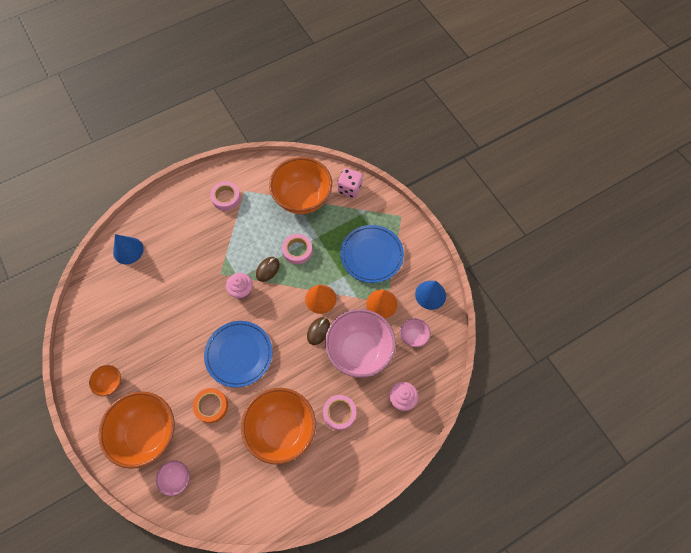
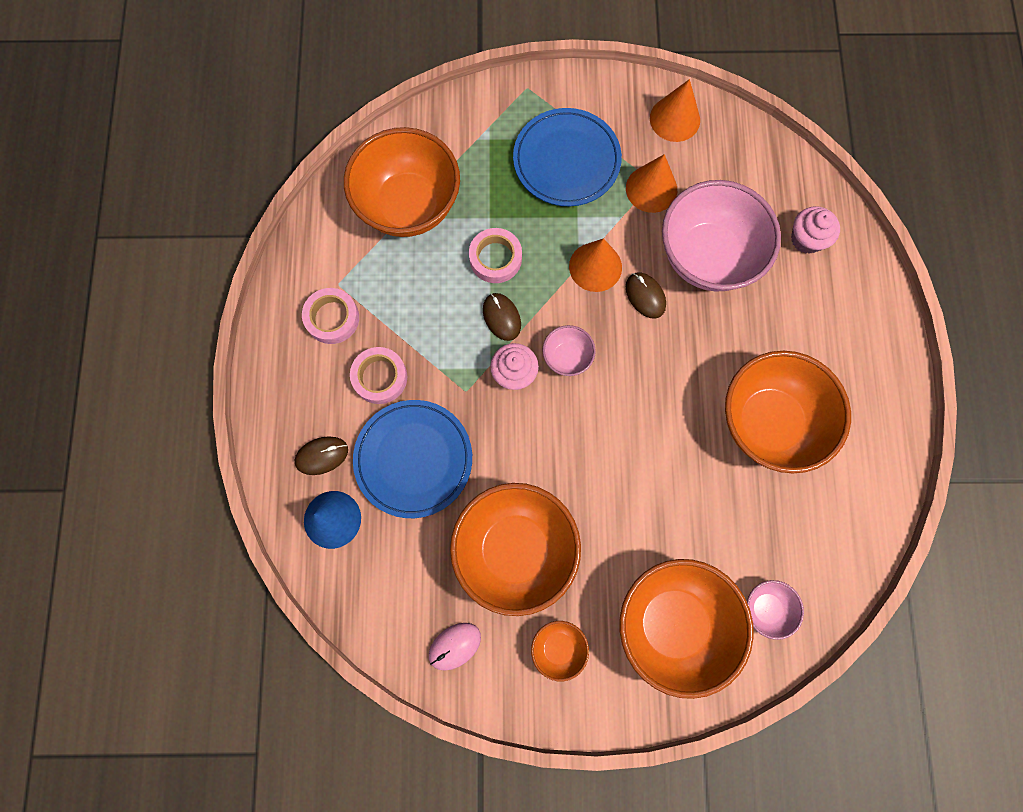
camera: 60 degrees left, 10 degrees up
orange tape [193,388,228,423] -> none
blue plate [204,321,272,388] -> blue plate moved to [353,400,472,518]
pink tape [323,395,356,430] -> pink tape moved to [350,347,407,404]
pink dice [337,168,363,198] -> none
pink bowl [400,318,431,348] -> pink bowl moved to [542,325,596,376]
blue cone [415,281,446,310] -> orange cone [650,79,700,142]
none -> brown mouse [295,436,348,475]
none -> pink mouse [429,623,481,671]
none -> orange bowl [450,483,581,616]

